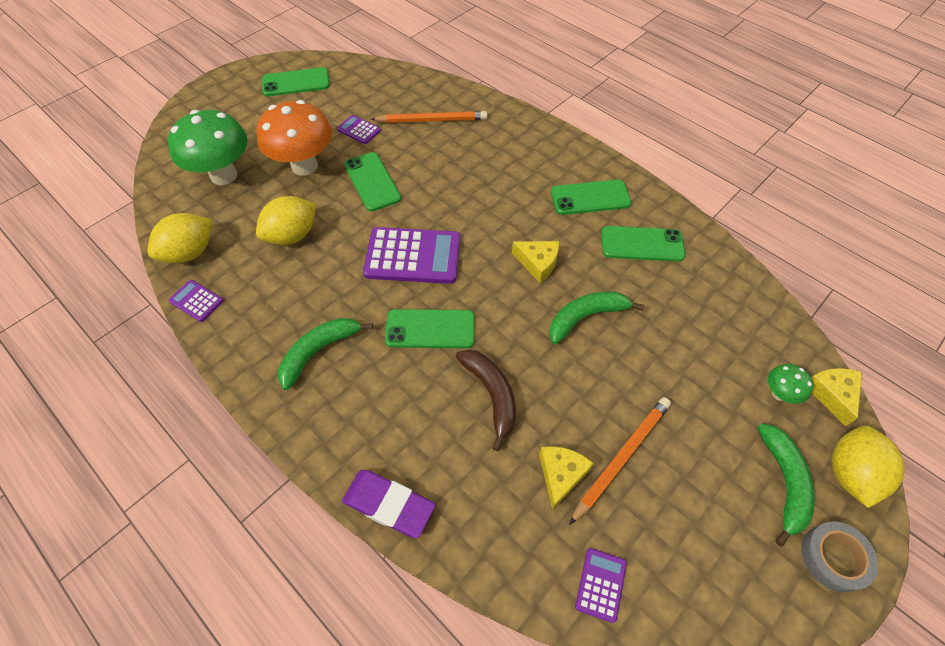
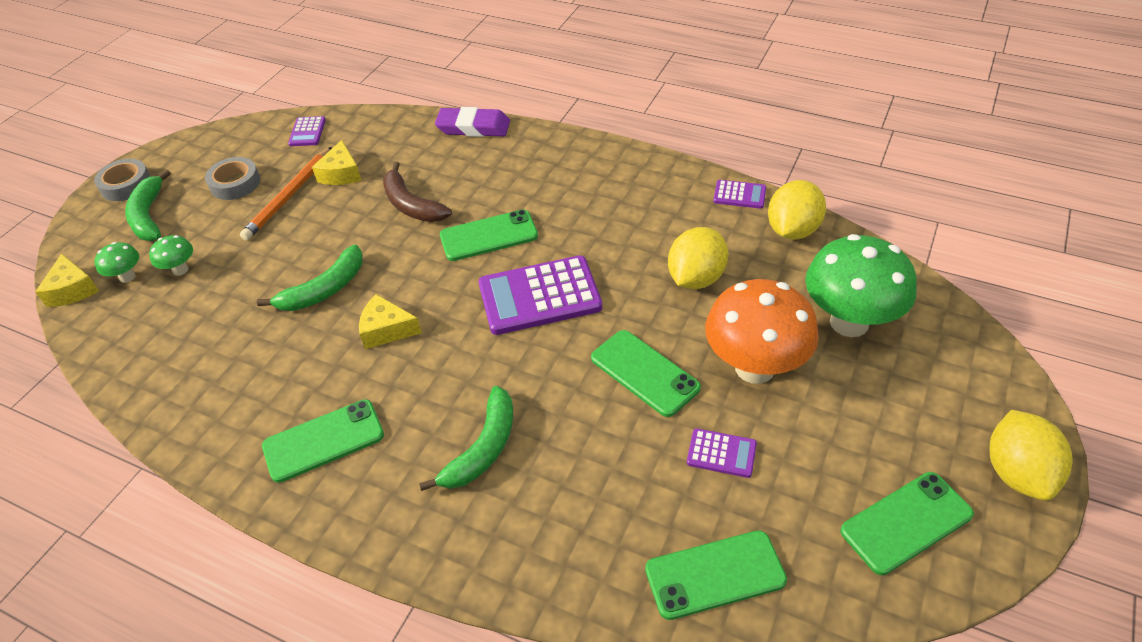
camera: 165 degrees right, 10 degrees down
green banana [278,318,373,390] -> green banana moved to [419,386,513,491]
orange pencil [371,111,487,123] -> none
green phone [601,226,685,262] -> green phone moved to [645,530,787,620]
yellow lemon [832,426,904,508] -> yellow lemon moved to [989,410,1072,501]
none -> green mushroom [149,235,193,276]
none -> grey tape [205,157,260,200]

